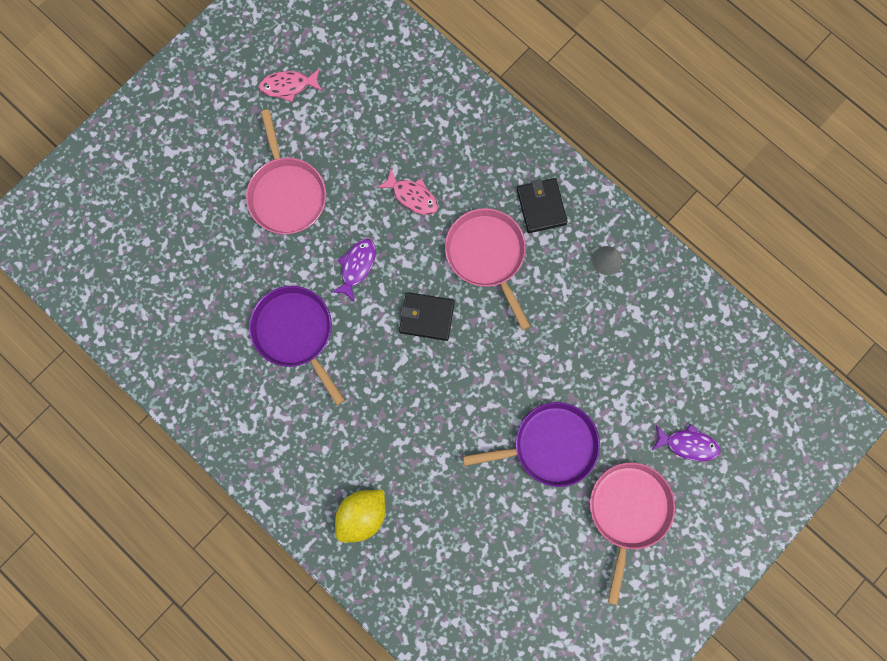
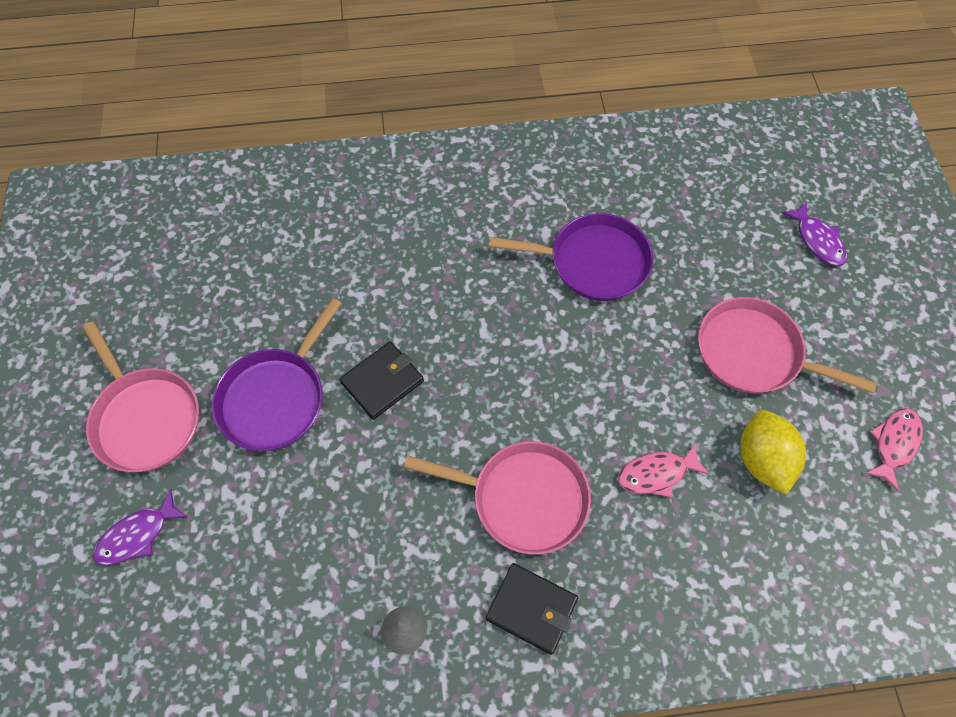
camera: 130 degrees right, 15 degrees down
purple fish [331,239,376,302] -> purple fish moved to [782,201,847,266]
yellow lemon [335,490,385,542] -> yellow lemon moved to [740,410,806,495]
black wallet [399,292,455,341] -> black wallet moved to [340,341,424,420]

